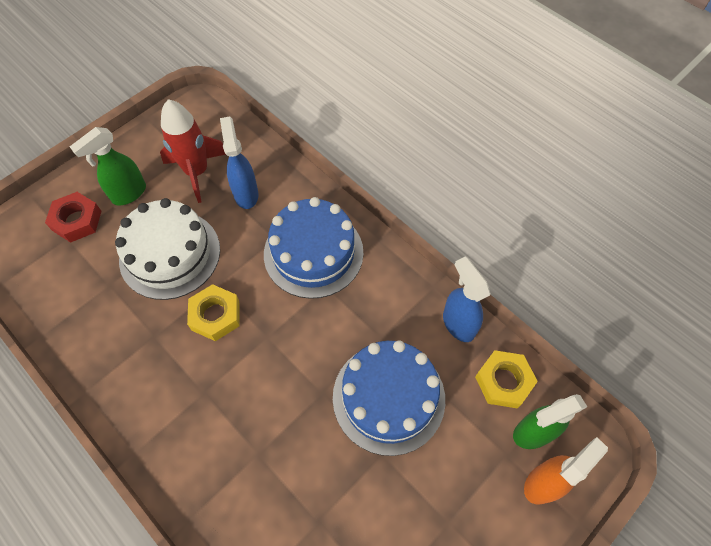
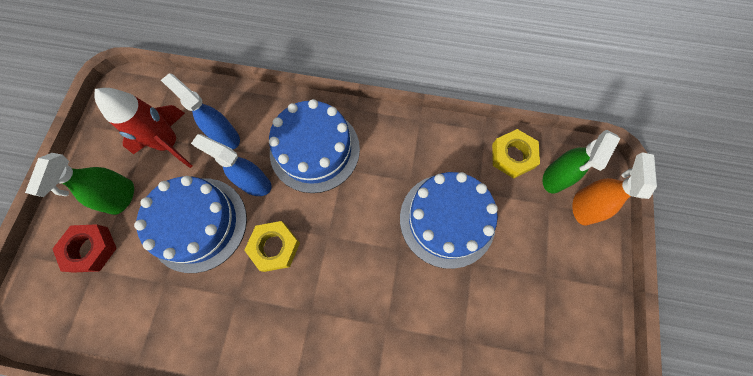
camera: 35 degrees left, 10 degrees up
white cake [115,198,220,300] -> blue cake [134,176,247,273]
blue spray bottle [443,256,490,342] -> blue spray bottle moved to [191,134,272,196]

